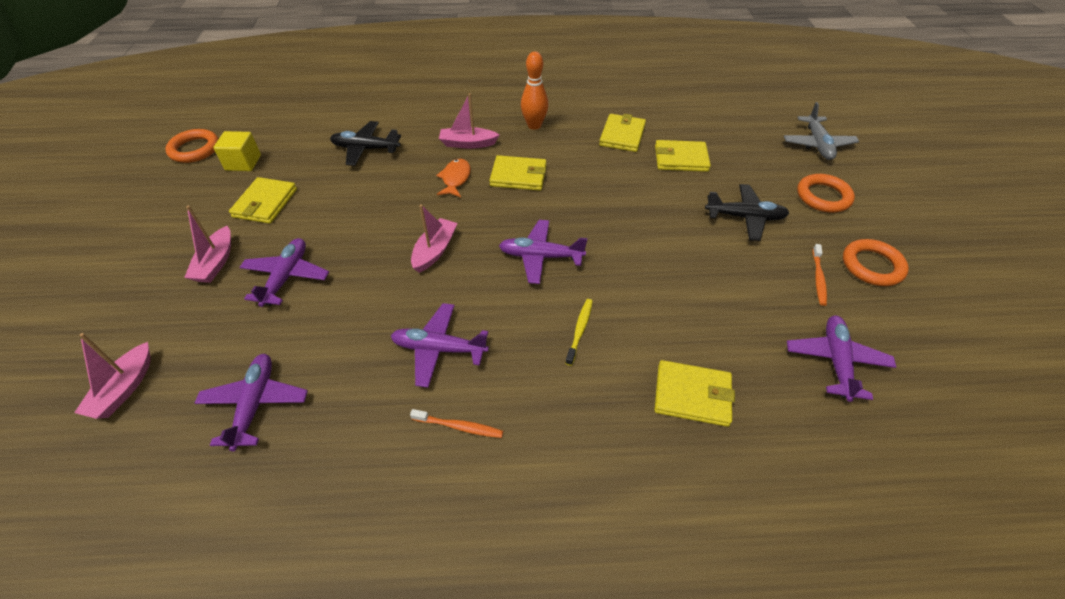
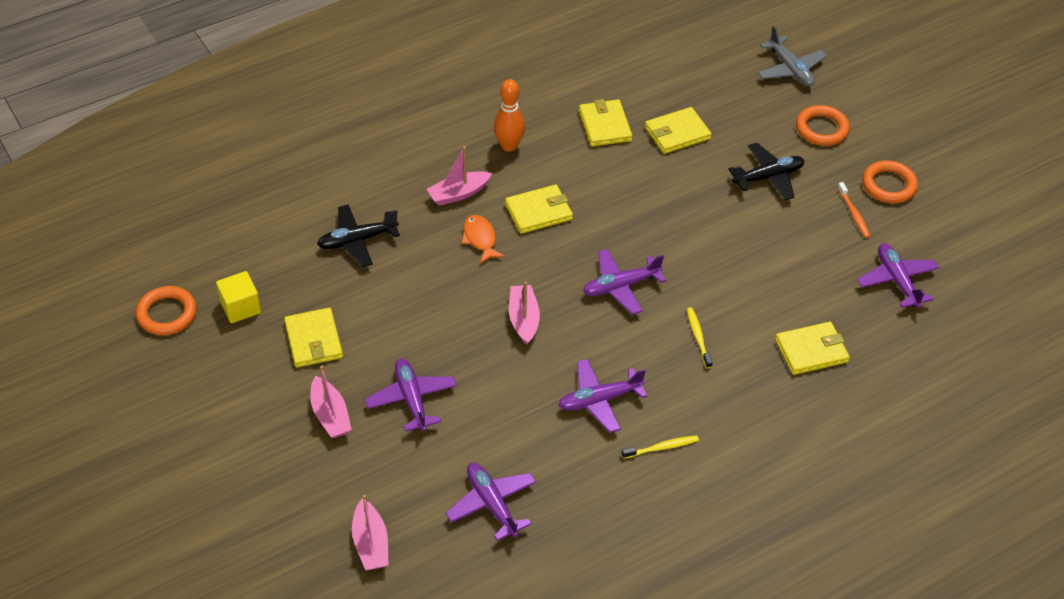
camera: 30 degrees left, 0 degrees up
orange toothbrush [410,409,503,438] -> yellow toothbrush [622,435,699,459]

